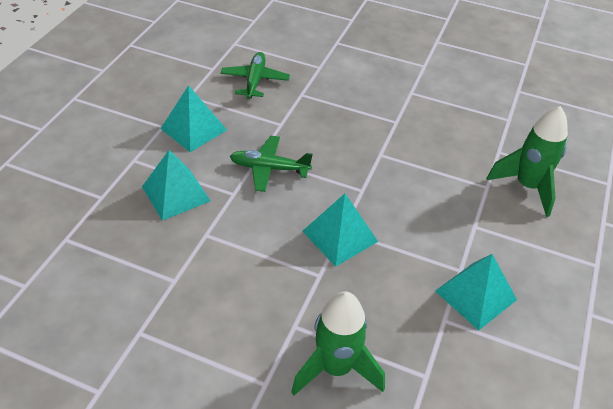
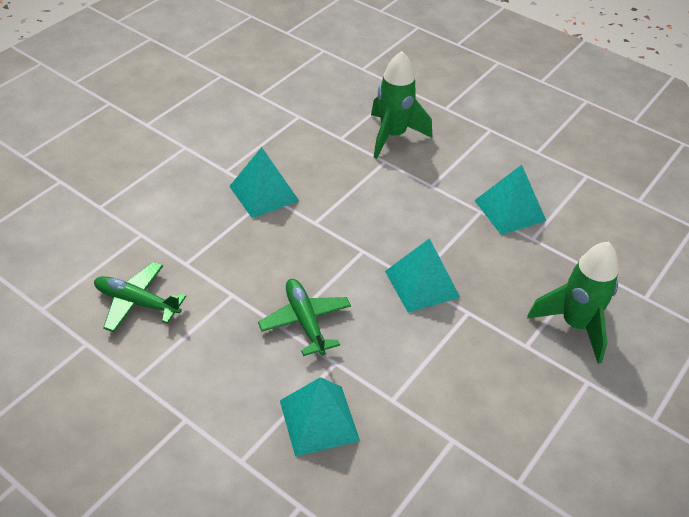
camera: 75 degrees left, 0 degrees up
turquoise pyramid [160,85,227,152] -> turquoise pyramid moved to [229,147,299,218]
green plane [230,136,313,192] -> green plane turned 135 degrees clockwise [258,279,351,356]

